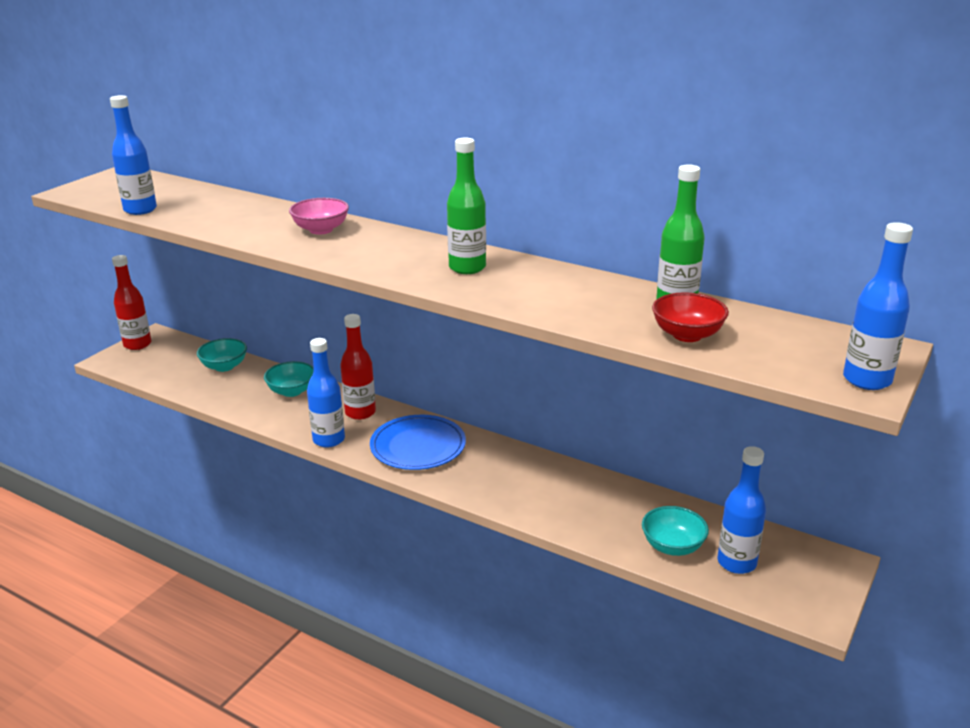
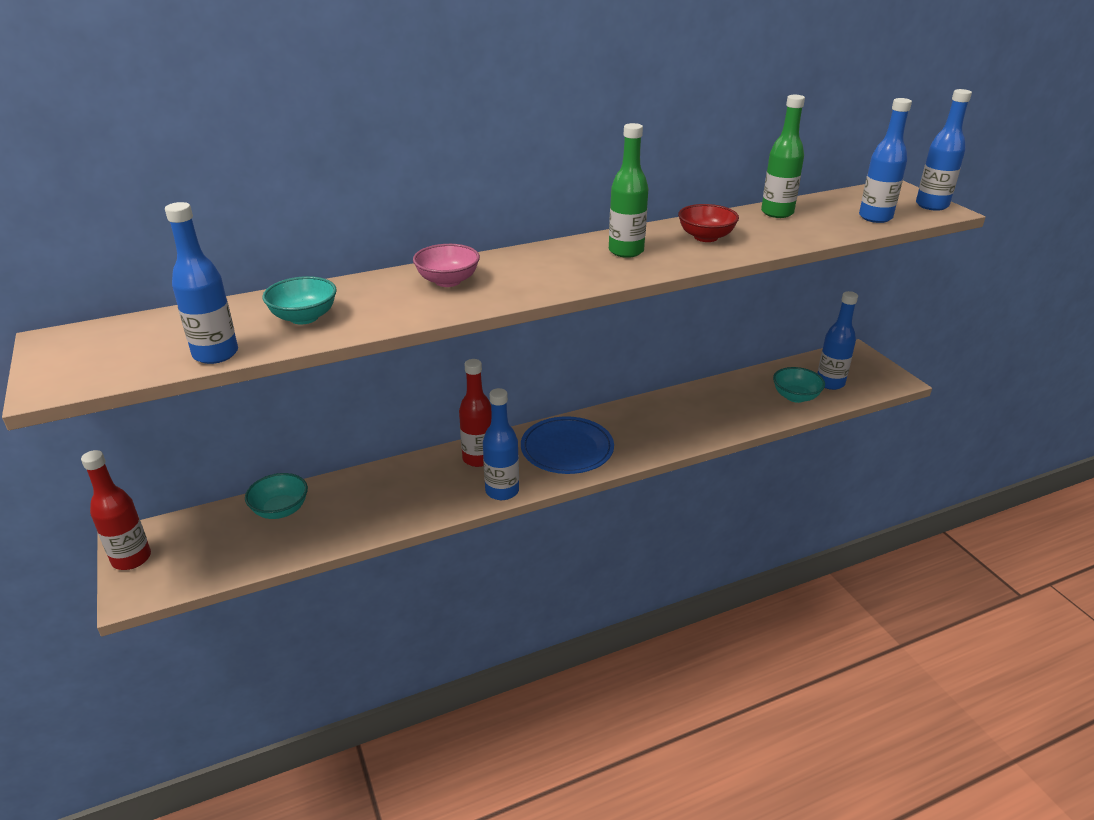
camera: 55 degrees left, 5 degrees up
turquoise bowl [264,361,313,397] -> turquoise bowl moved to [262,276,337,324]
red bowl [652,292,729,342] -> red bowl moved to [678,204,739,242]
none -> blue bottle [859,98,912,223]

